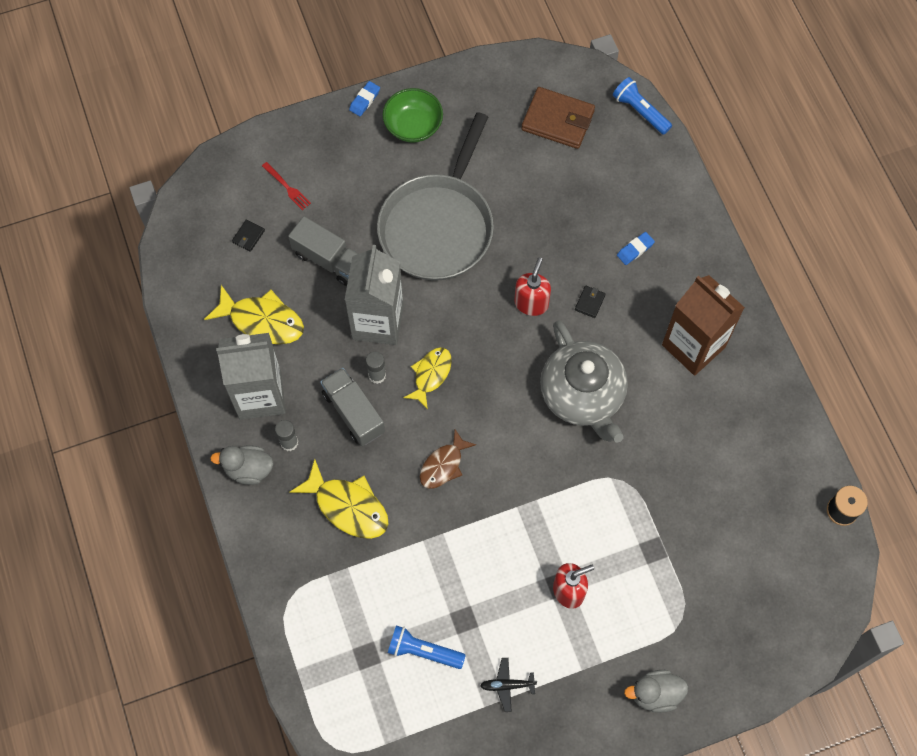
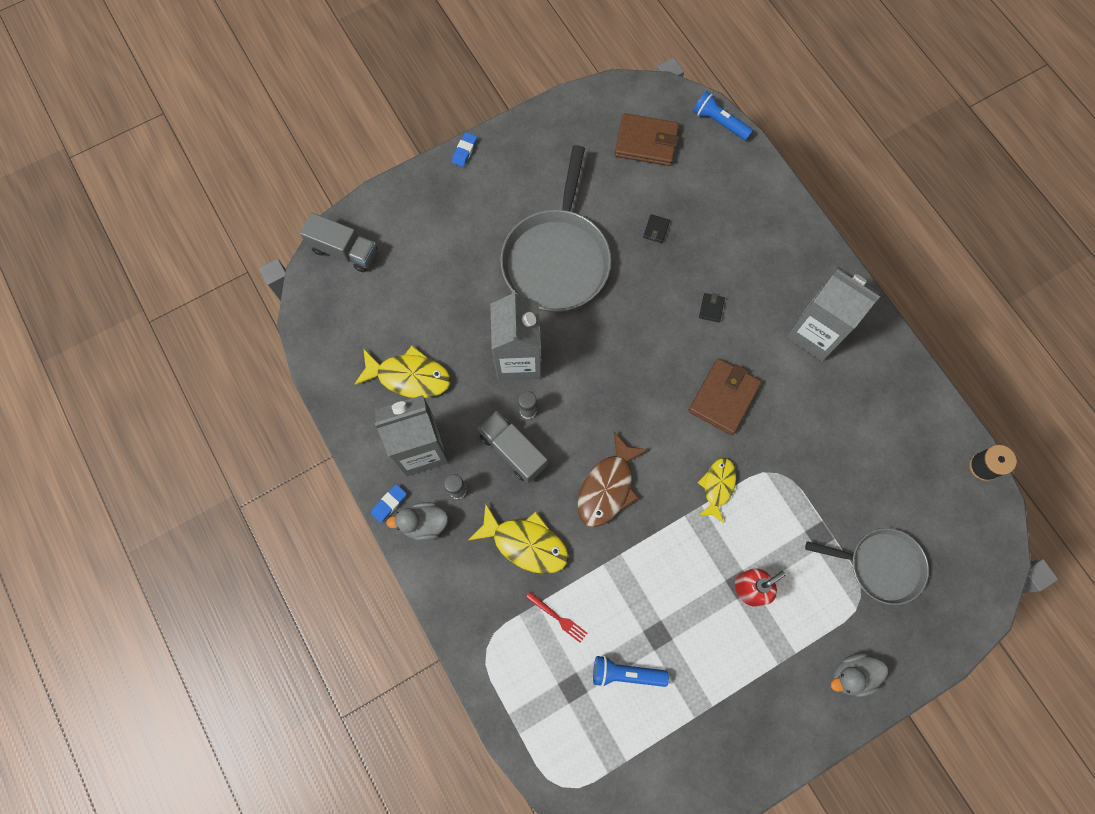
camera: 10 degrees left, 5 degrees up
black wallet [232,220,265,252] -> black wallet moved to [643,214,670,243]
red fork [262,162,311,210] -> red fork moved to [526,592,587,643]
grey truck [288,216,358,286] -> grey truck moved to [300,213,377,272]
green bowl [383,88,443,143] -> none
yellow fish [403,347,452,409] -> yellow fish moved to [697,458,736,523]
brown fish [420,429,477,489] -> brown fish [578,432,649,527], size x1.52
black plane [480,658,537,712] -> none
red soap dispenser [514,257,551,316] -> none
grey teapot [540,320,628,443] -> brown wallet [688,358,762,435]
blue eraser [617,232,655,265] -> blue eraser moved to [371,484,407,523]
brown carton [662,275,745,376] -> grey carton [786,266,880,361]
none -> grey pan [805,528,929,605]

